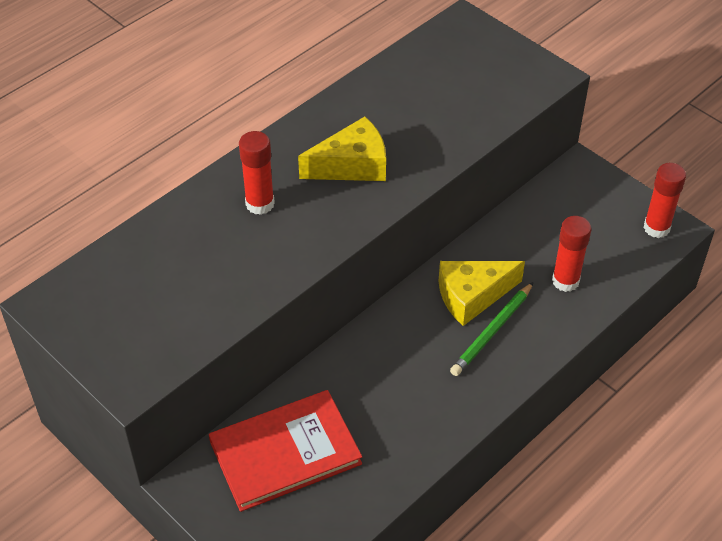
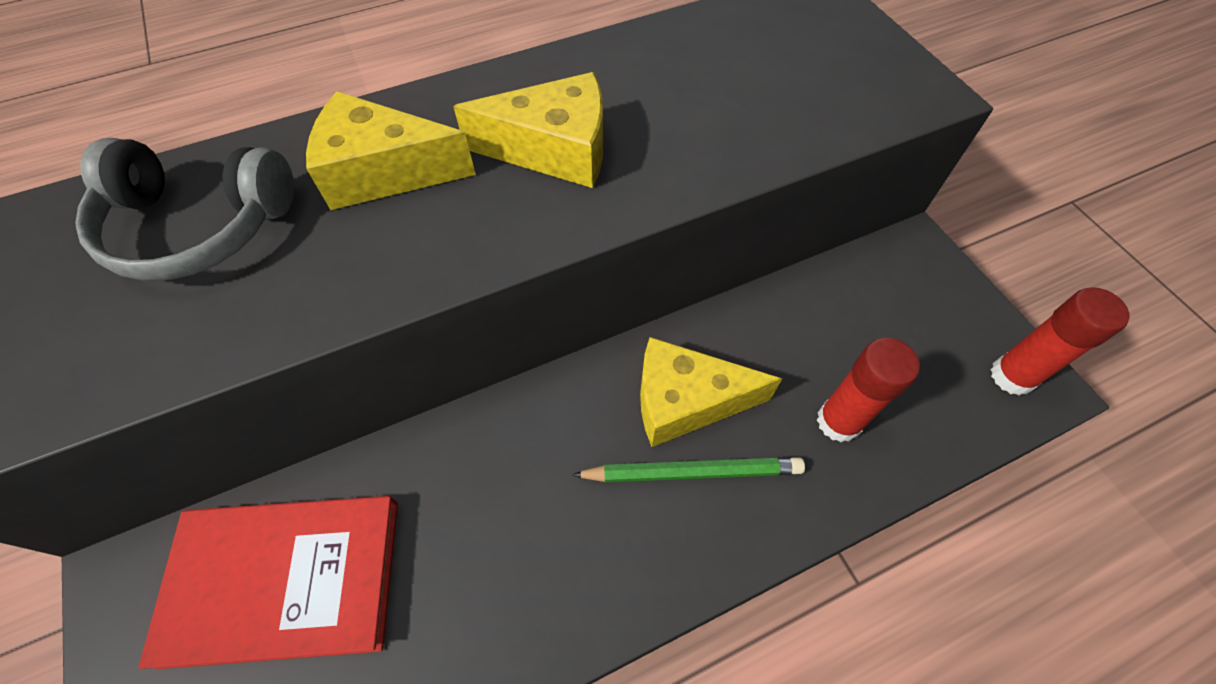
camera: 20 degrees right, 10 degrees up
red glue stick [239,131,275,215] -> yellow cheese [306,91,476,210]
green pencil [450,282,534,376] -> green pencil turned 150 degrees counterclockwise [572,457,805,482]
none -> grey headphones [75,138,294,281]

